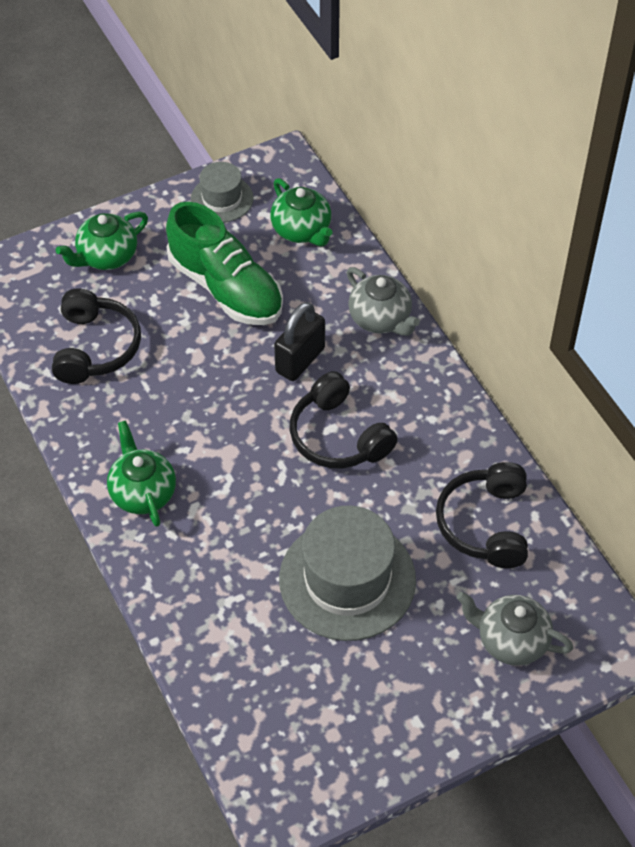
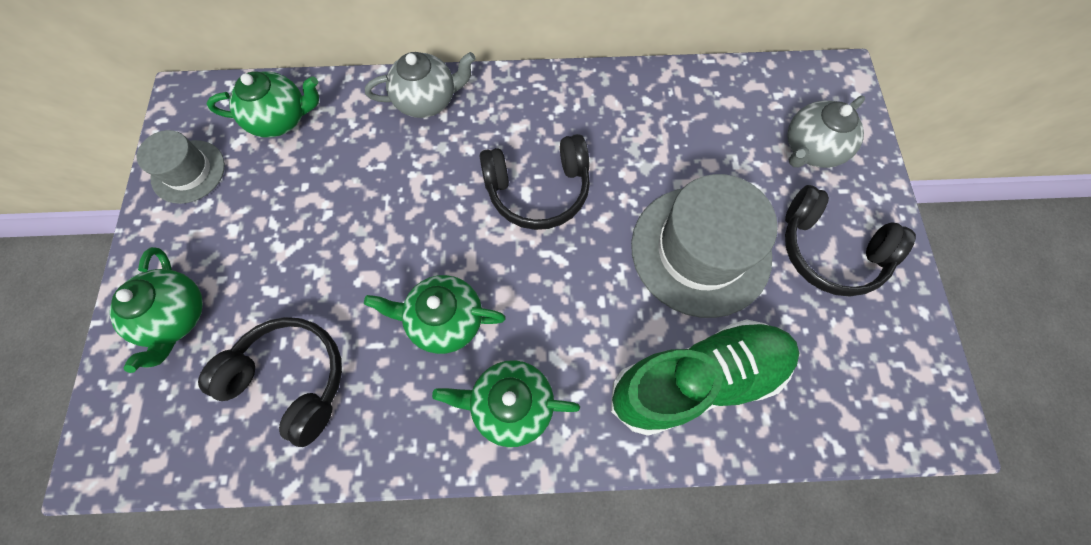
camera: 65 degrees left, 15 degrees up
green shoe [166,202,283,325] -> green shoe moved to [611,319,799,436]
black padlock [274,302,325,381] -> none
black headphones [436,462,528,568] -> black headphones moved to [785,185,916,297]
none -> green teapot [364,275,506,354]

